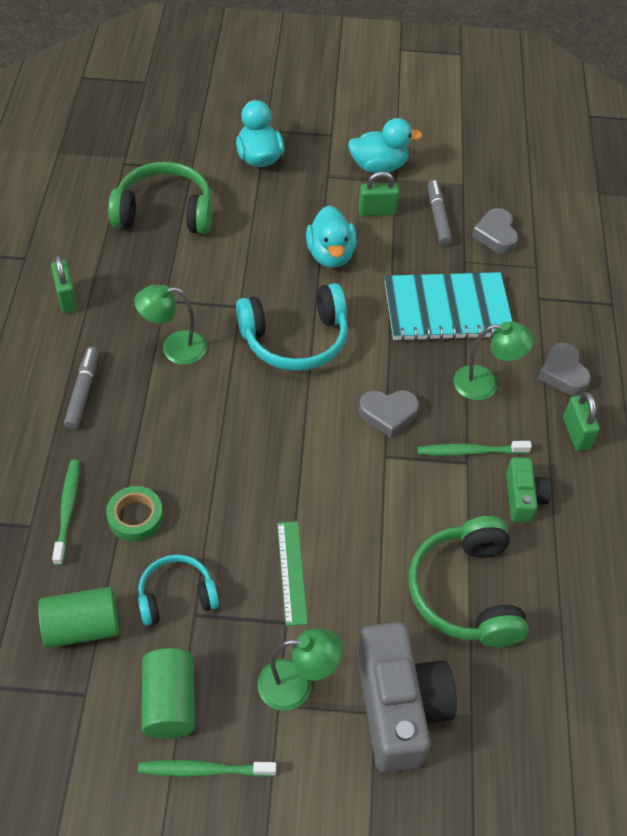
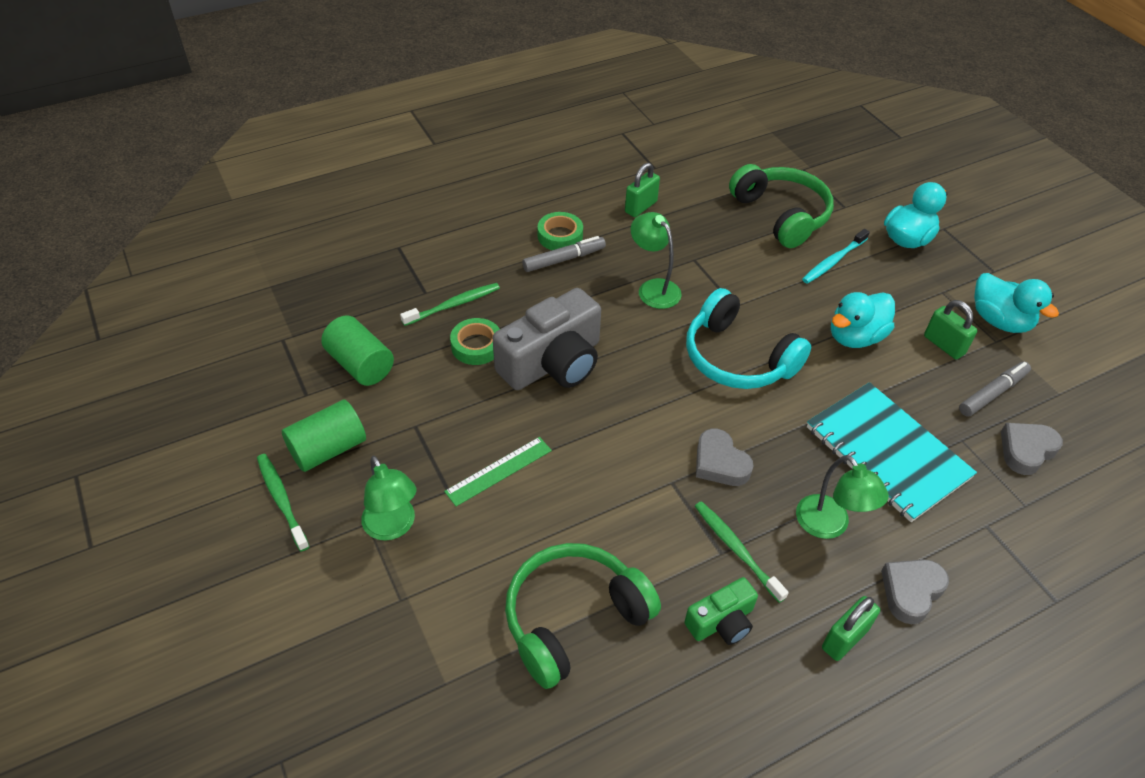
camera: 60 degrees right, 5 degrees down
turquoise headphones [138,554,219,626] -> none
grey camera [357,622,457,772] -> grey camera moved to [493,288,601,390]
none -> green tape [538,212,583,250]
none -> turquoise toothbrush [802,229,870,284]

